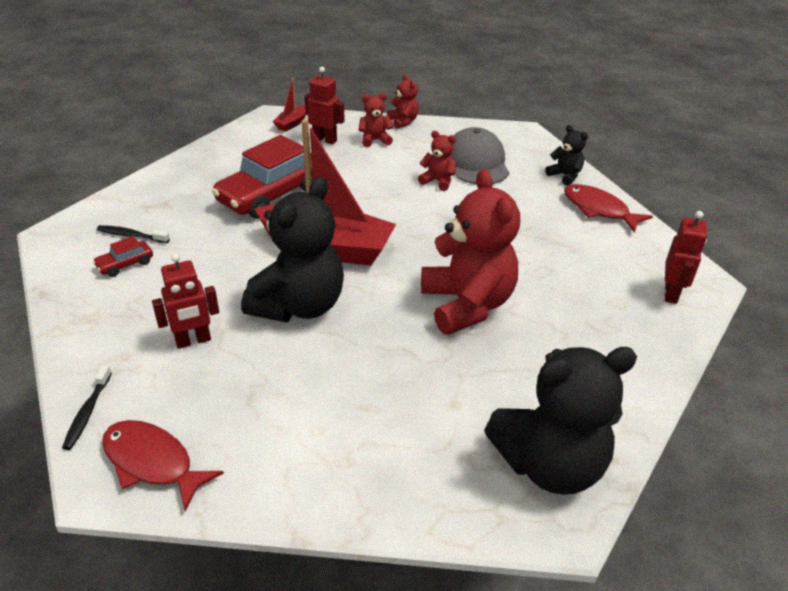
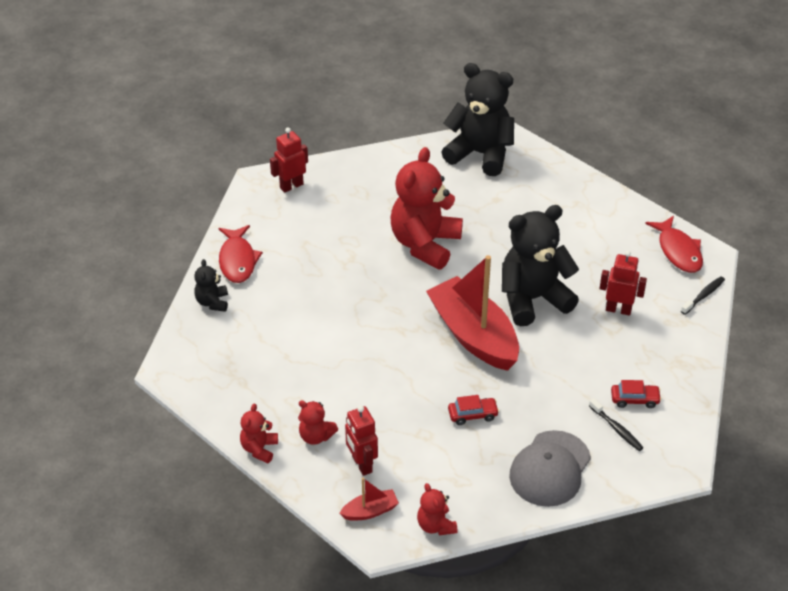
camera: 140 degrees left, 5 degrees up
red car [212,135,313,219] -> red car [448,395,499,425], size x0.43
red teddy bear [418,131,456,191] -> red teddy bear moved to [417,483,458,535]
grey cap [451,127,509,184] -> grey cap moved to [509,430,591,507]

